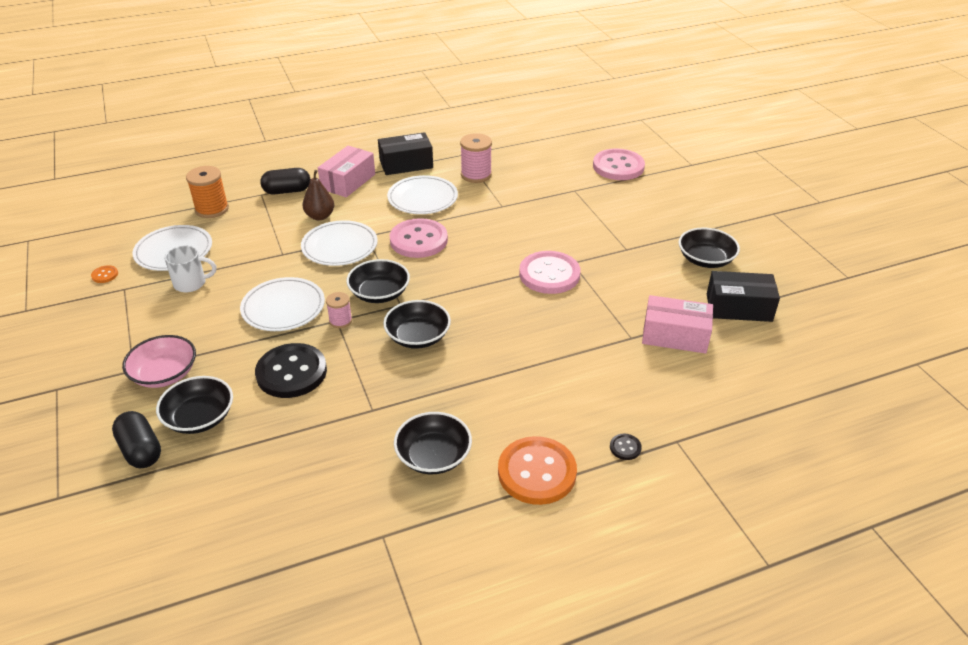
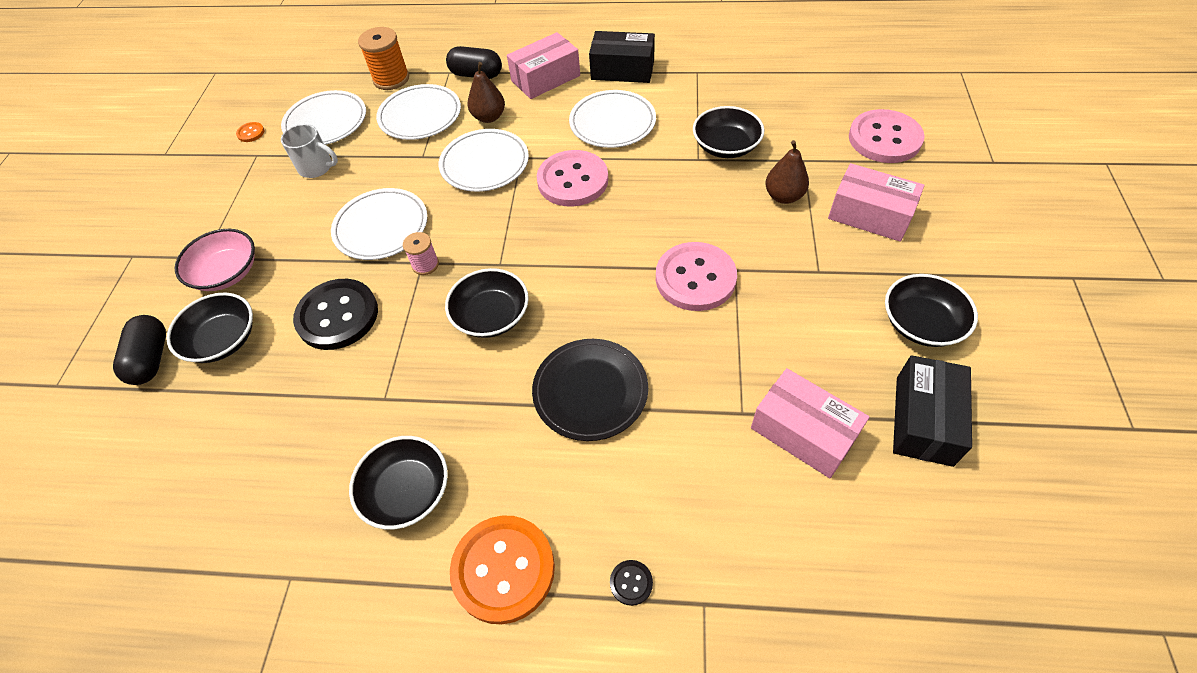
camera: 30 degrees right, 15 degrees up
black bowl [346,259,410,303] -> black bowl moved to [693,106,764,158]
pink spool [460,133,492,183] -> none
black box [707,271,780,322] -> black box turned 75 degrees clockwise [893,355,972,467]
none -> white plate [376,84,461,140]
none -> black plate [532,339,648,441]
none -> brown pear [765,140,809,204]
none -> pink box [828,163,924,242]

